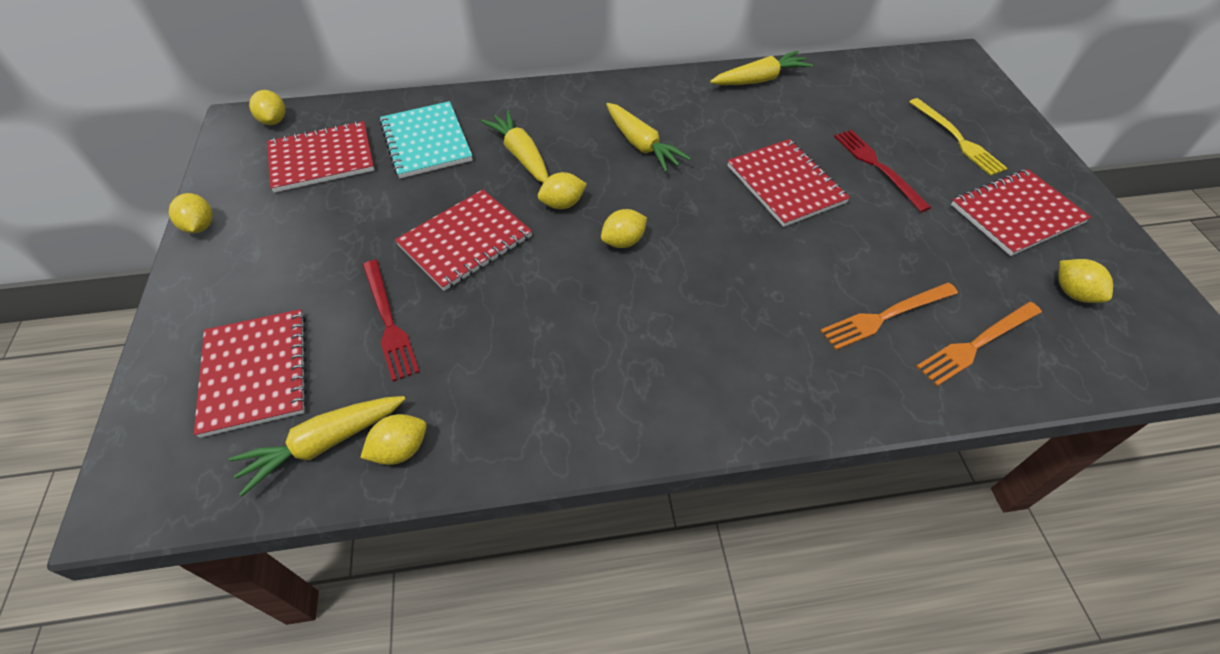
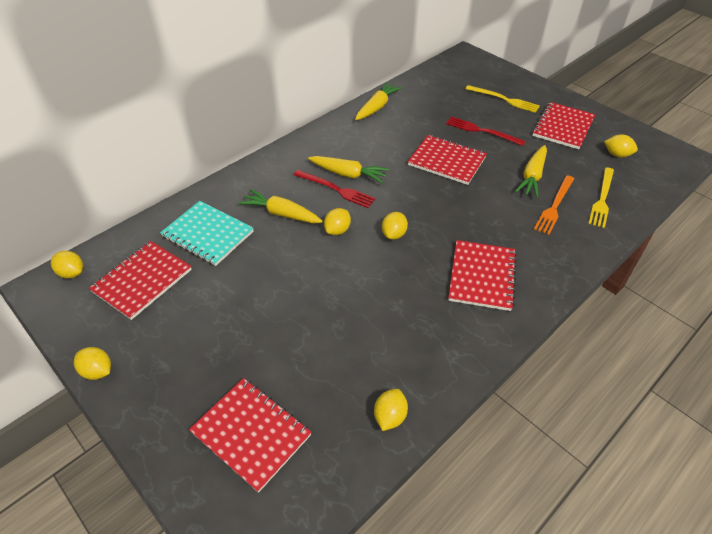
camera: 35 degrees left, 5 degrees down
yellow carrot [229,396,405,496] -> yellow carrot moved to [515,145,547,198]
red fork [363,260,419,381] -> red fork moved to [294,170,375,208]
red notebook [395,189,532,291] -> red notebook moved to [448,240,517,311]
orange fork [916,302,1042,386] -> yellow fork [588,167,614,228]

